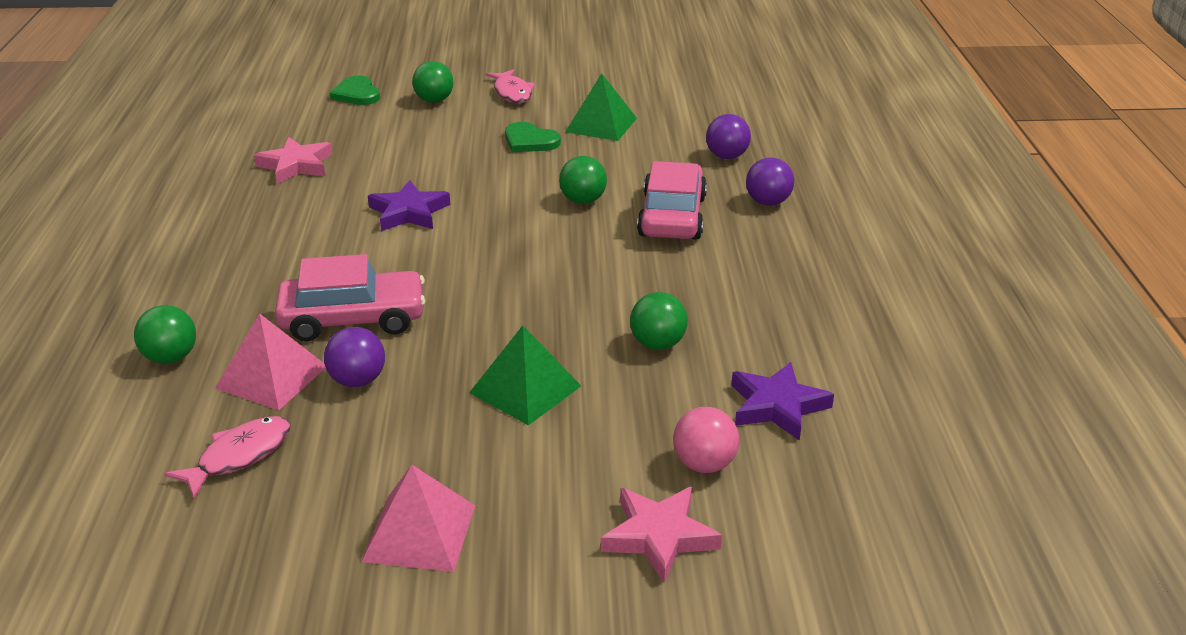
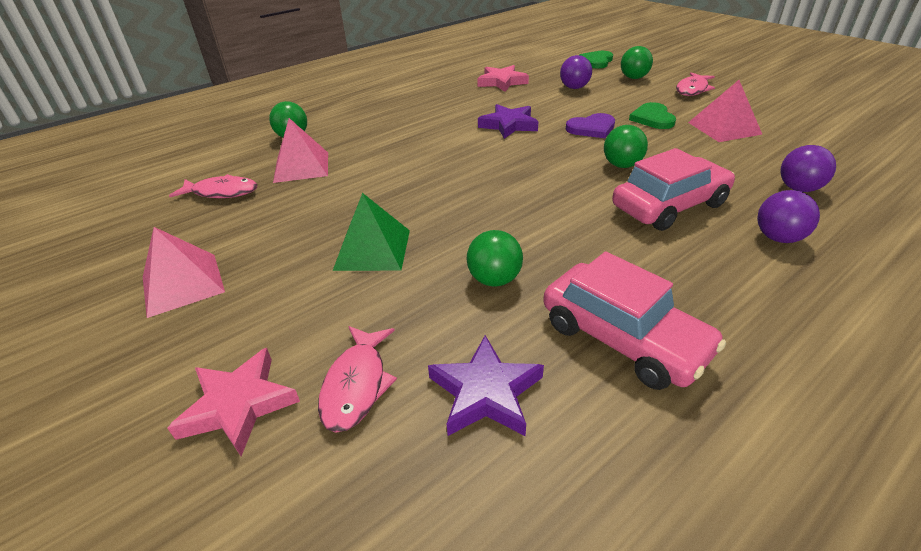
camera: 55 degrees right, 5 degrees up
pink car [275,254,426,341] -> pink car moved to [543,251,726,390]
purple ball [324,327,385,387] -> purple ball moved to [560,55,592,89]
green pyramid [565,73,637,141] -> pink pyramid [688,80,763,142]
pink ball [673,407,739,473] -> pink fish [318,326,397,433]
none -> purple heart [566,113,615,138]

